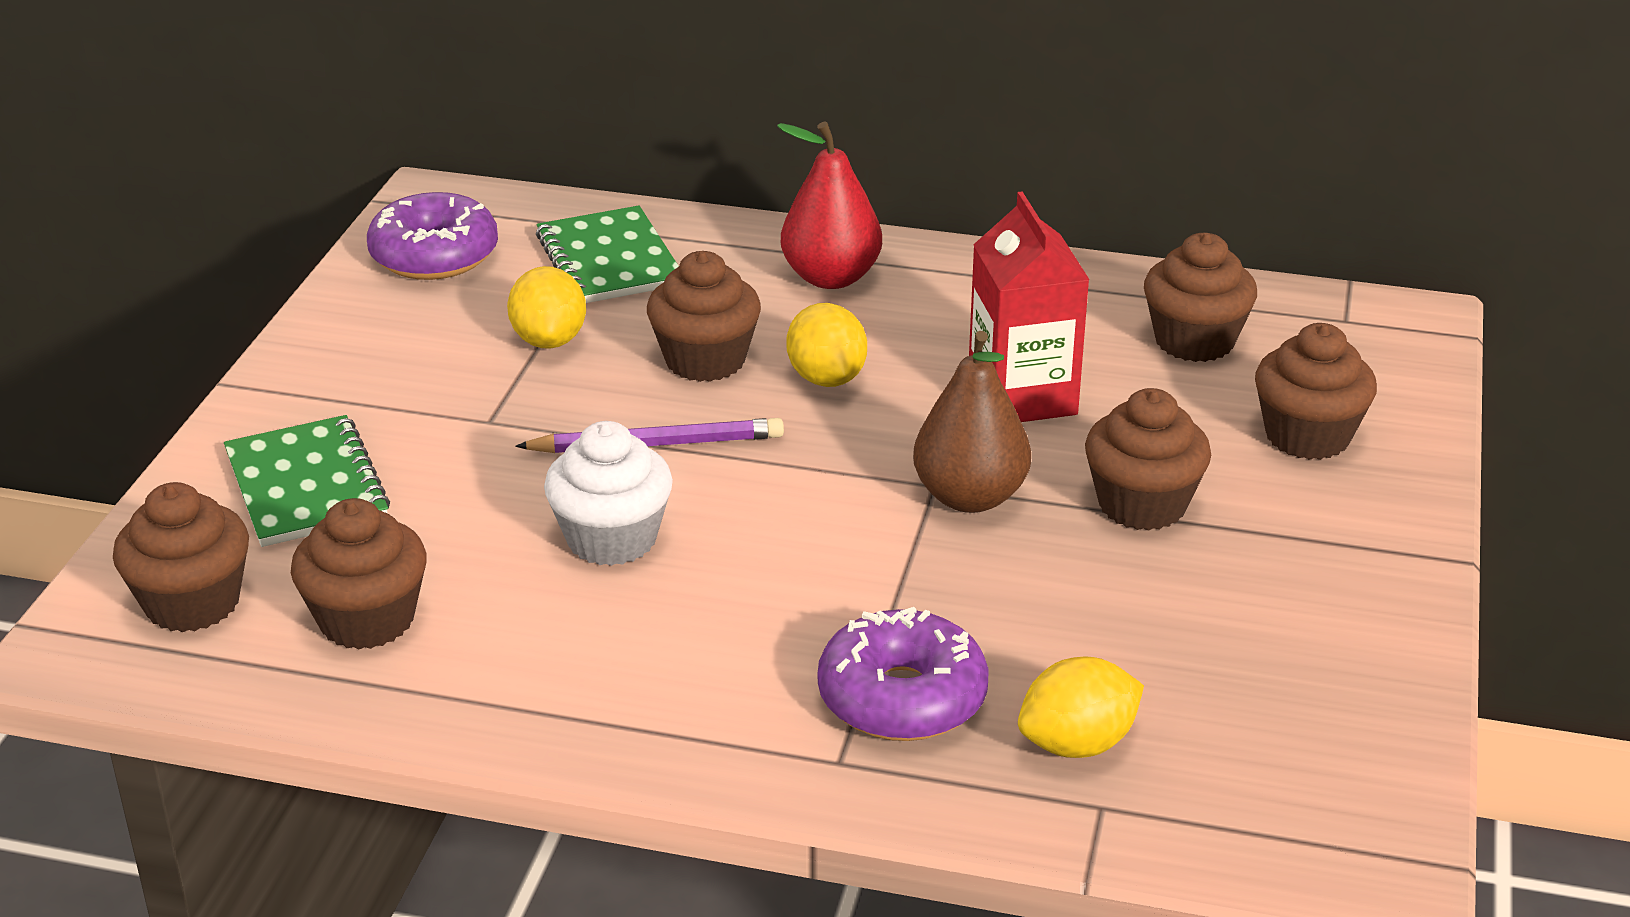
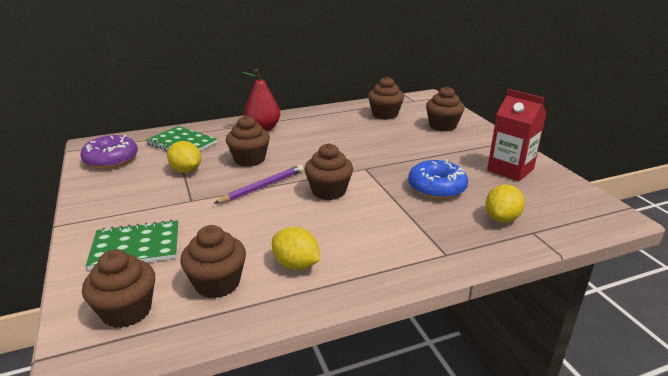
camera: 35 degrees left, 5 degrees down
green notebook [224,415,390,547] -> green notebook turned 45 degrees counterclockwise [86,220,178,270]
white cupcake [544,421,673,566] -> none
yellow lemon [786,303,867,387] -> yellow lemon moved to [272,227,320,270]
purple donut [818,607,988,741] -> none
brown pear [913,331,1031,513] -> none
red carton [969,192,1090,422] -> red carton moved to [487,89,547,181]
brown cupcake [1085,388,1211,531] -> brown cupcake moved to [304,143,353,200]
none -> blue donut [408,159,468,199]

